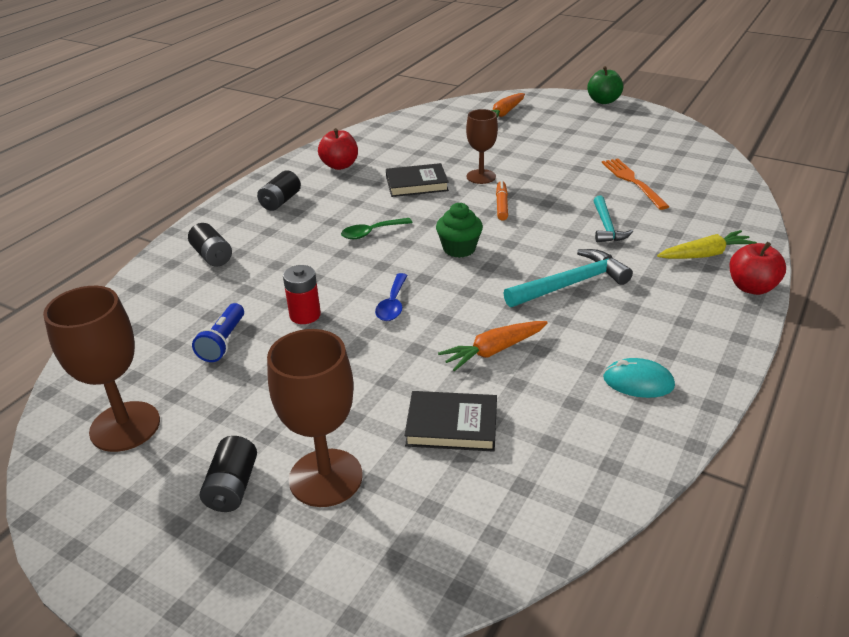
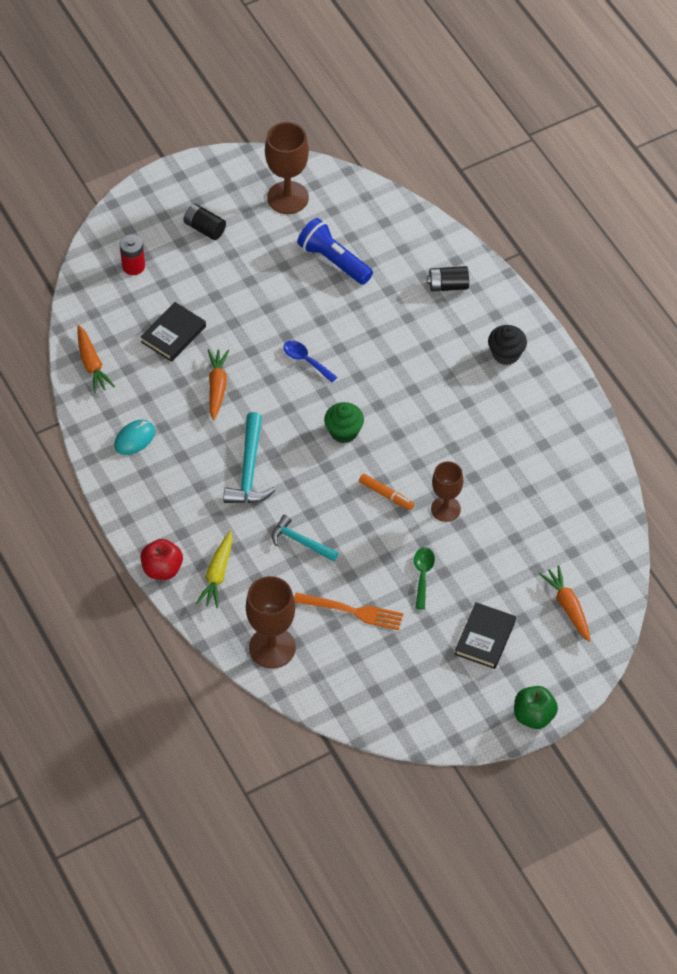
camera: 120 degrees right, 20 degrees up
blue flashlight [192,303,244,362] -> blue flashlight [297,218,373,285], size x1.50
black battery [257,170,301,211] -> black cupcake [488,325,527,365]
brown goblet [267,329,363,507] -> brown goblet moved to [246,576,296,668]
red battery [283,265,321,324] -> red battery moved to [120,235,145,275]
red apple [318,128,358,170] -> none
green spoon [341,218,413,239] -> green spoon moved to [414,547,435,609]
black book [386,163,449,197] -> black book moved to [455,602,516,669]
none -> orange carrot [77,325,115,393]

